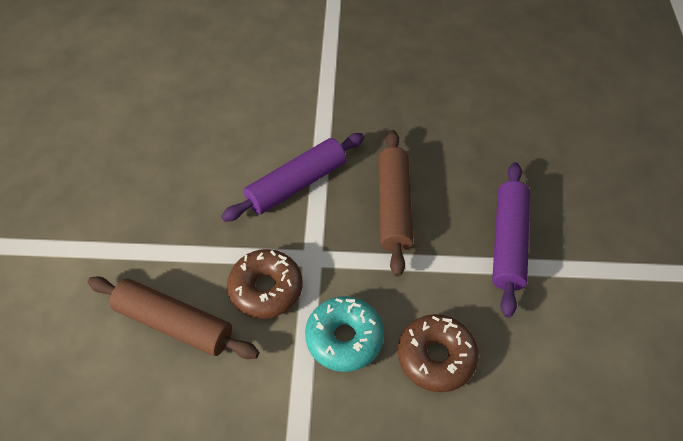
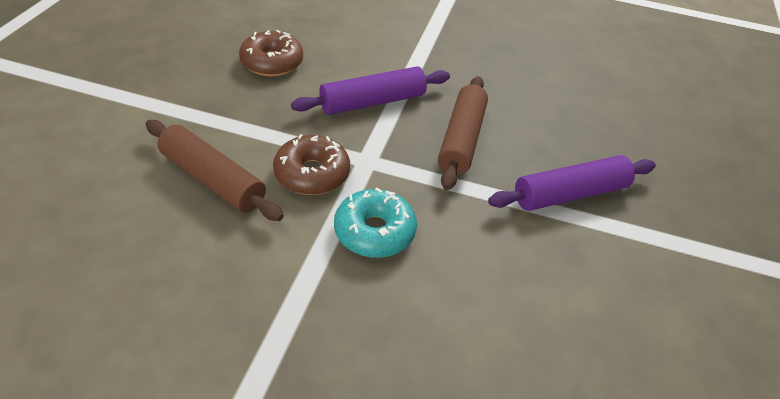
camera: 10 degrees right, 10 degrees down
brown donut [398,314,479,392] -> brown donut moved to [239,30,303,76]
purple rolling pin [492,162,530,318] -> purple rolling pin turned 45 degrees clockwise [488,155,656,211]

